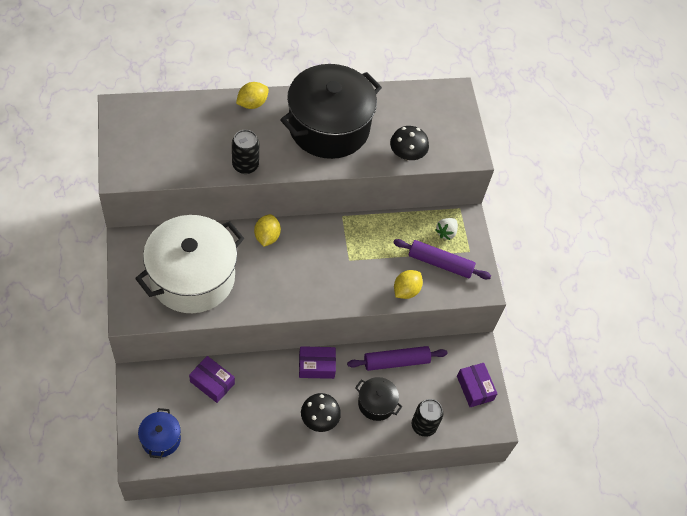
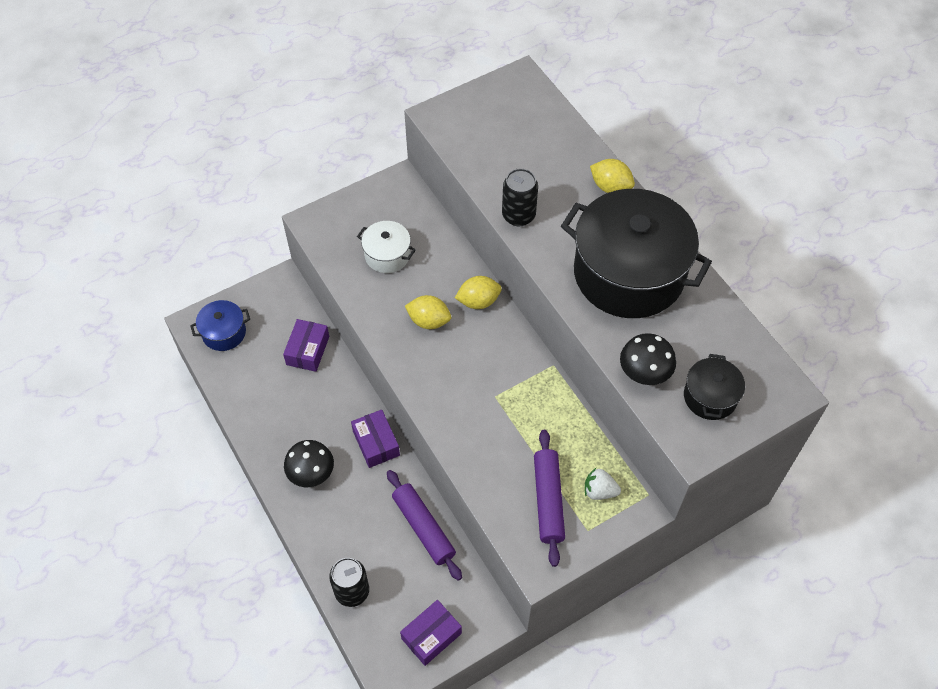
camera: 75 degrees right, 0 degrees up
white pot [135,215,244,313] -> white pot [357,221,416,273], size x0.45
black pot [355,377,402,421] -> black pot moved to [684,354,745,420]
yellow lemon [394,270,423,299] -> yellow lemon moved to [405,295,451,329]

